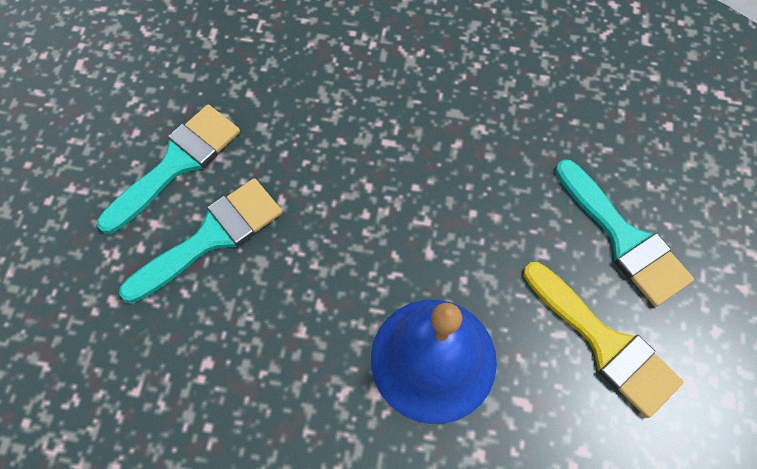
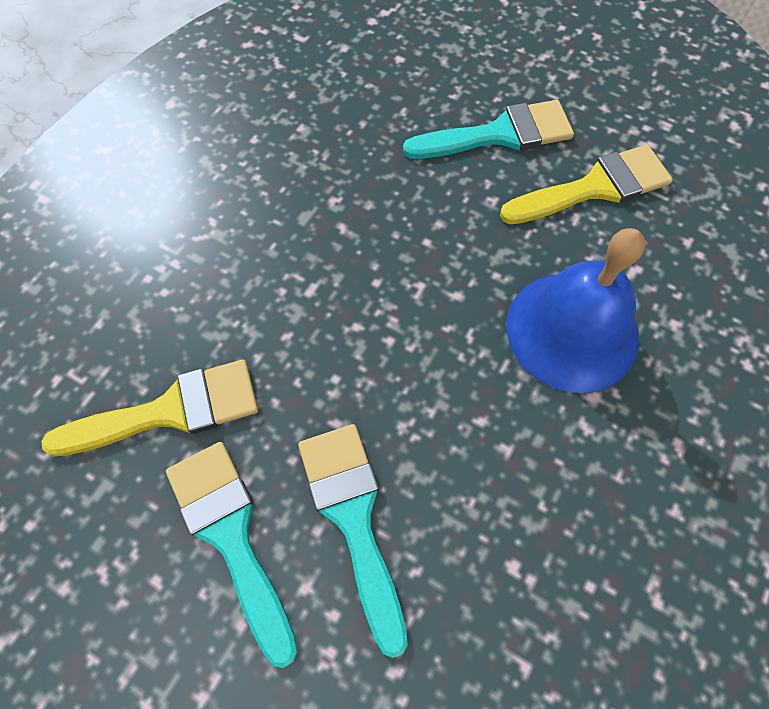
camera: 70 degrees left, 0 degrees up
none -> yellow brush [41,360,258,456]

